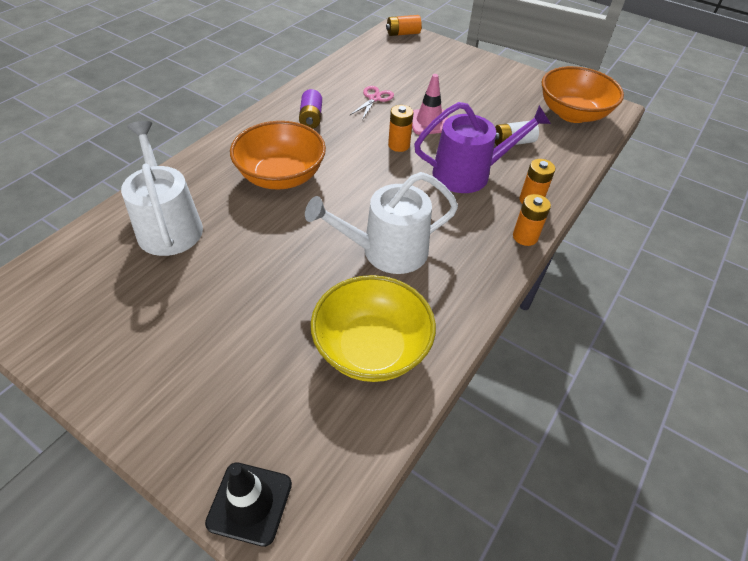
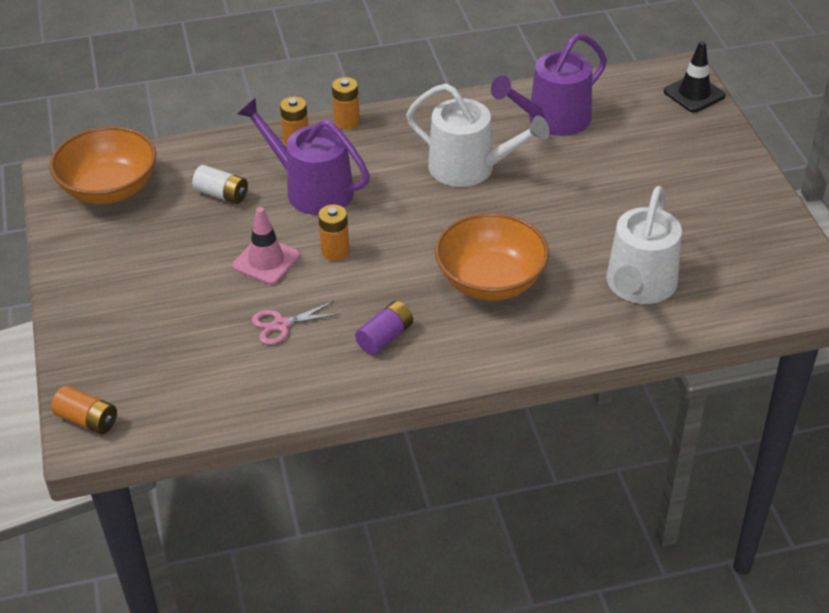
camera: 135 degrees left, 5 degrees down
yellow bowl [311,275,436,382] -> purple watering can [491,33,607,136]

